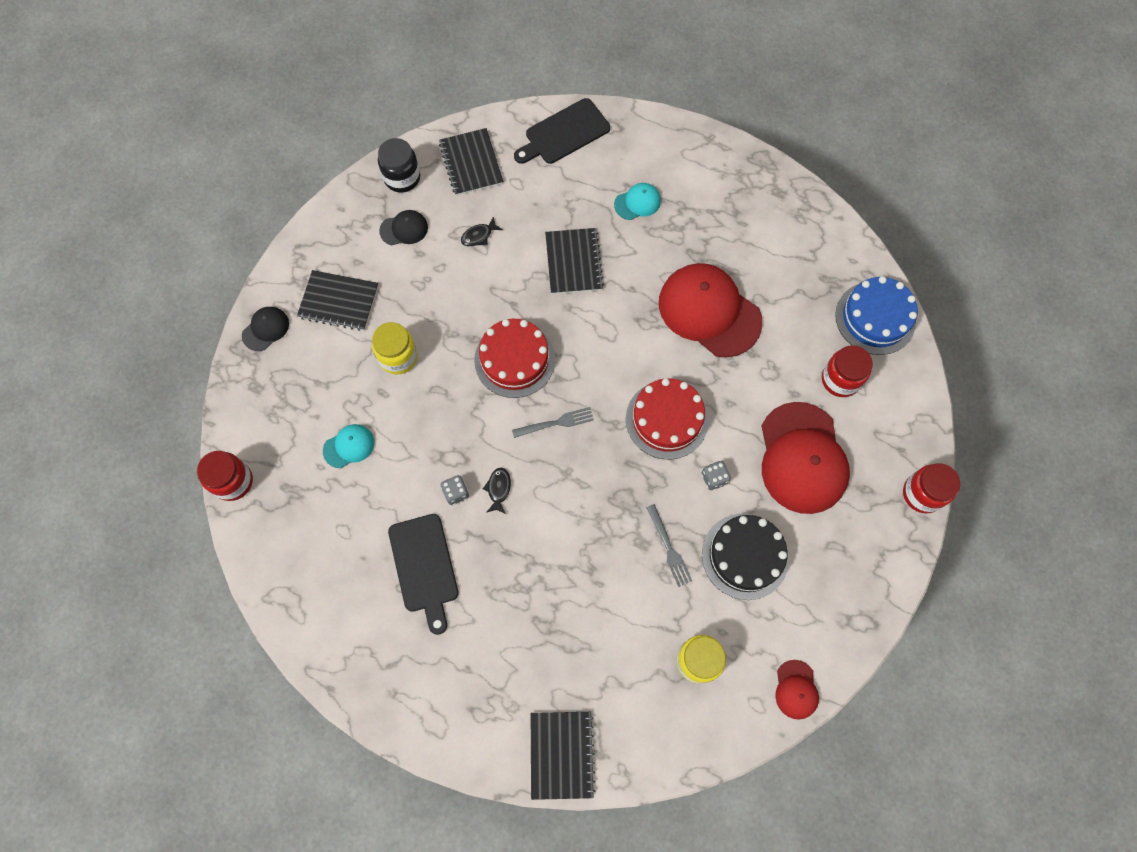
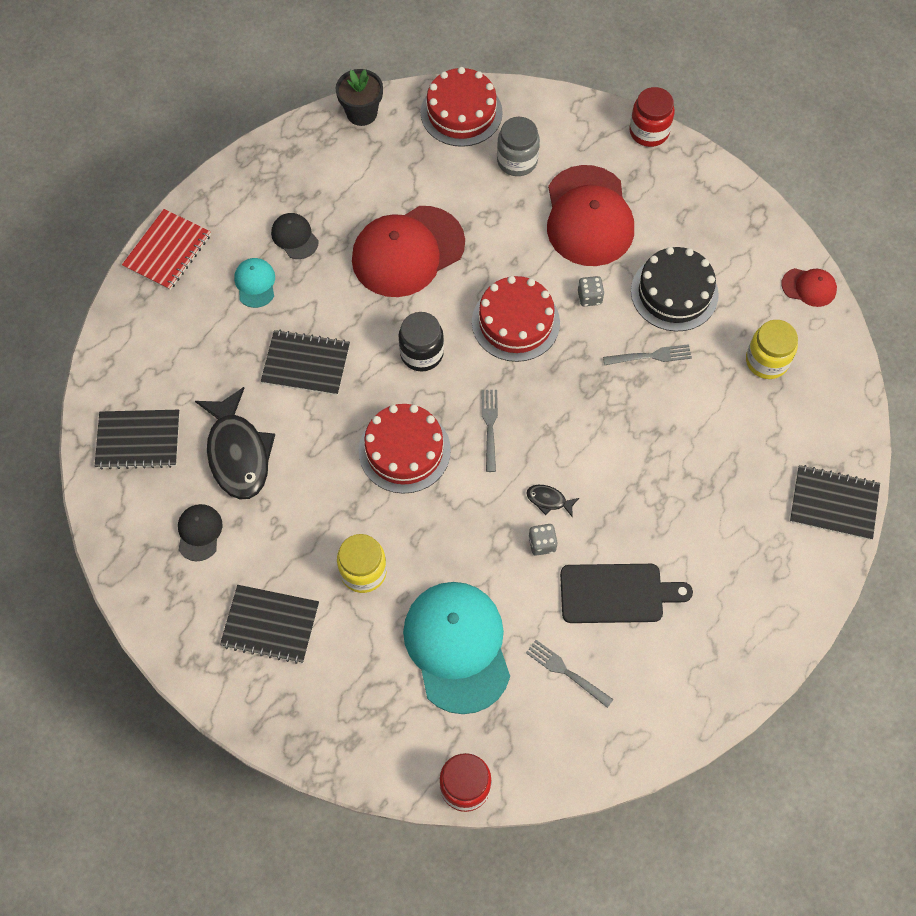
camera: 75 degrees left, 5 degrees down
black cap [242,307,289,351] -> black cap moved to [271,213,318,259]
black notebook [297,270,379,331] -> black notebook turned 75 degrees clockwise [220,585,319,664]
turquoise cap [323,424,375,468] -> turquoise cap [403,582,510,714], size x2.18
black jar [378,138,420,193] -> black jar moved to [398,312,444,371]
black fish [461,217,503,246] -> black fish [195,387,275,499], size x2.37
black cutting board [514,98,610,164] -> none
red cap [761,402,850,514] -> red cap turned 75 degrees clockwise [547,165,634,266]
red jar [822,345,873,397] -> grey jar [497,117,540,176]
blue cake [835,276,918,355] -> red cake [421,67,503,147]
none -> red notebook [122,209,211,290]
none -> black flower pot [336,69,383,126]
none -> grey fork [526,640,614,708]

